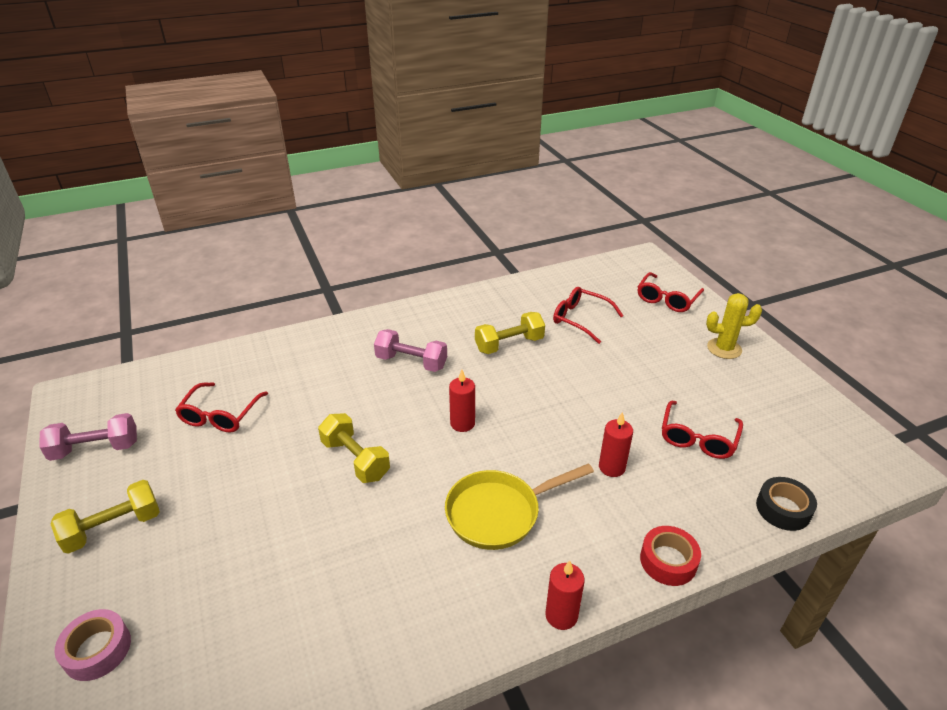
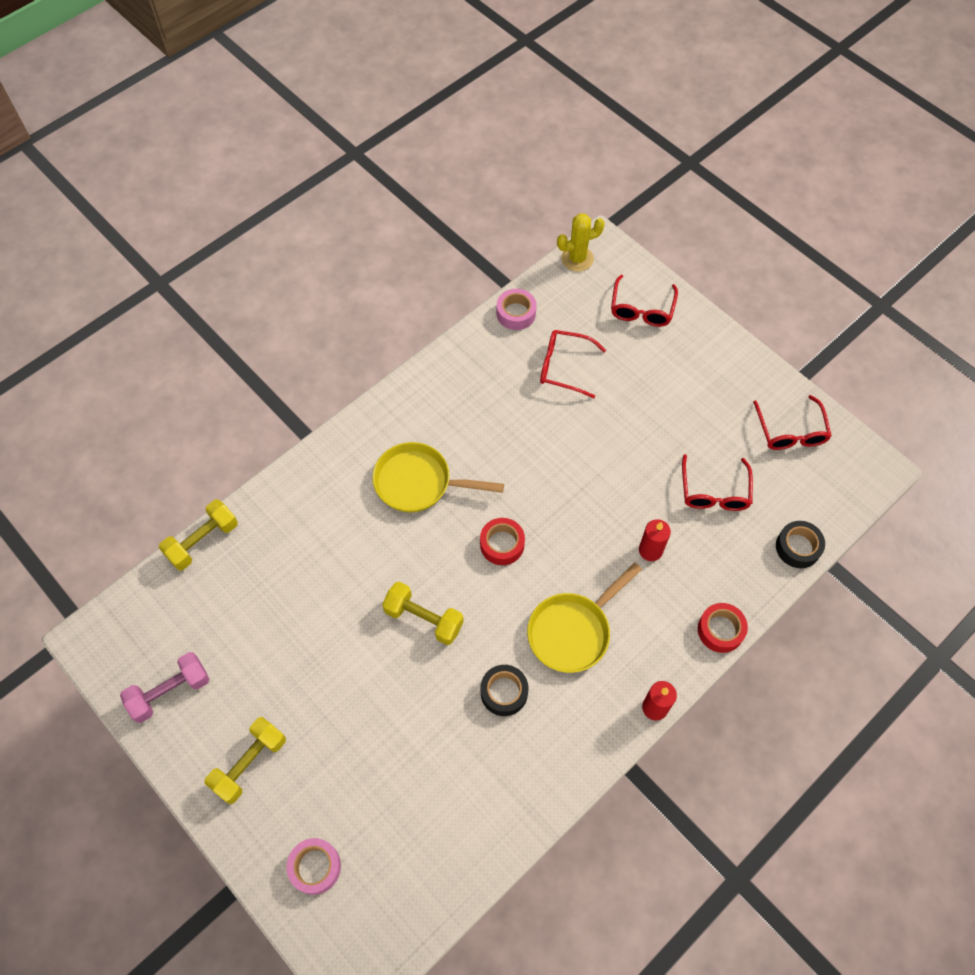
camera: 20 degrees left, 25 degrees up
red glasses [175,382,268,432] -> red glasses moved to [753,395,832,450]
pink dumbbell [374,329,447,372] -> yellow pan [372,442,504,513]
red candle [449,370,475,432] -> red tape [480,518,525,565]
yellow dumbbell [475,312,545,354] -> yellow dumbbell moved to [159,500,238,570]
yellow cactus [706,293,762,359] -> yellow cactus moved to [557,213,605,272]
none -> black tape [481,665,529,716]
none -> pink tape [496,289,537,330]

